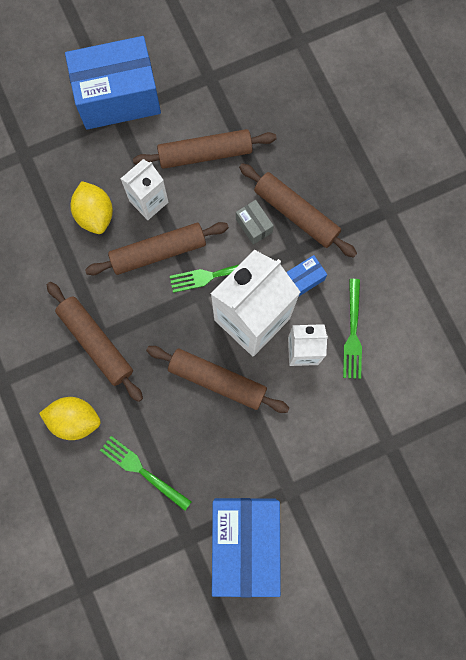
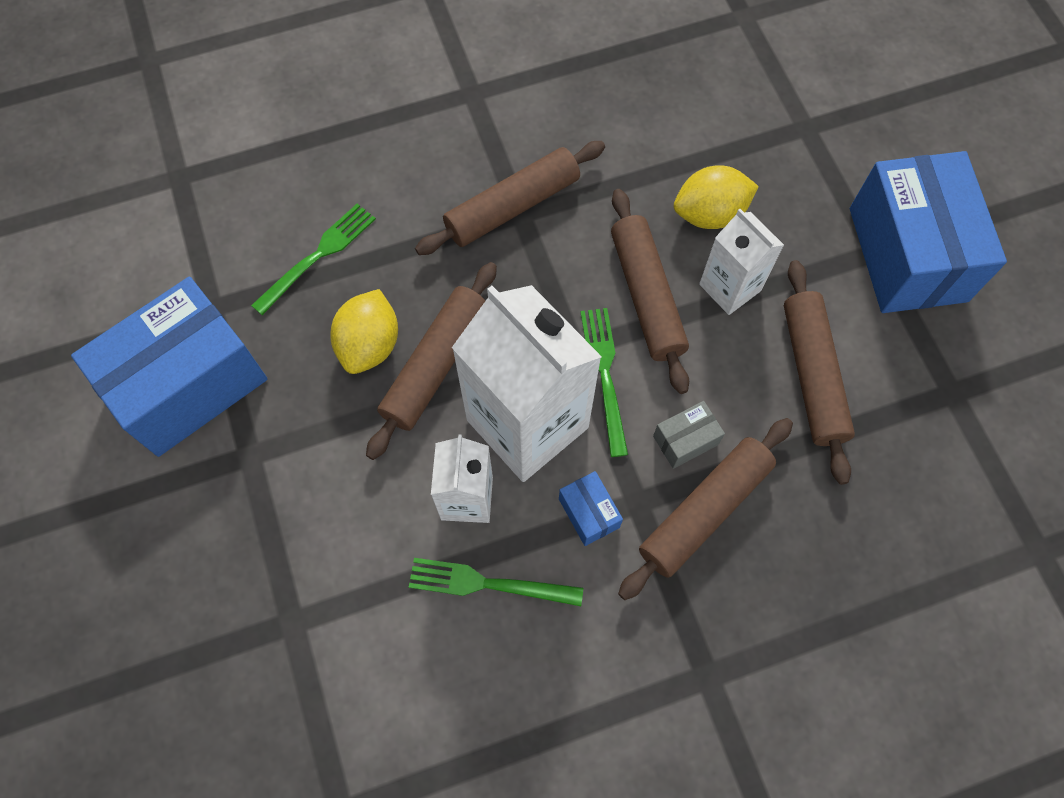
camera: 95 degrees right, 10 degrees down
yellow lemon [39,397,101,440] -> yellow lemon moved to [330,289,398,374]
blue box [212,498,281,598] -> blue box turned 45 degrees counterclockwise [71,277,267,457]

